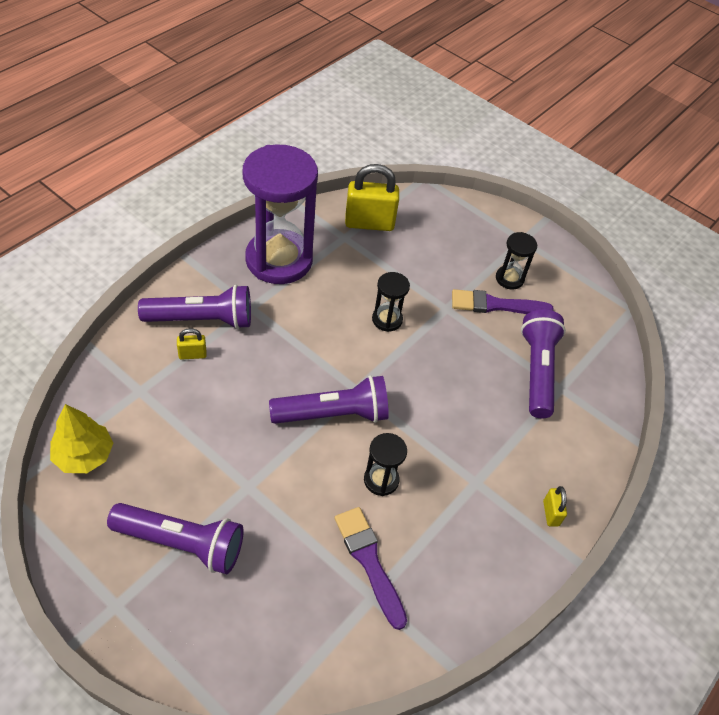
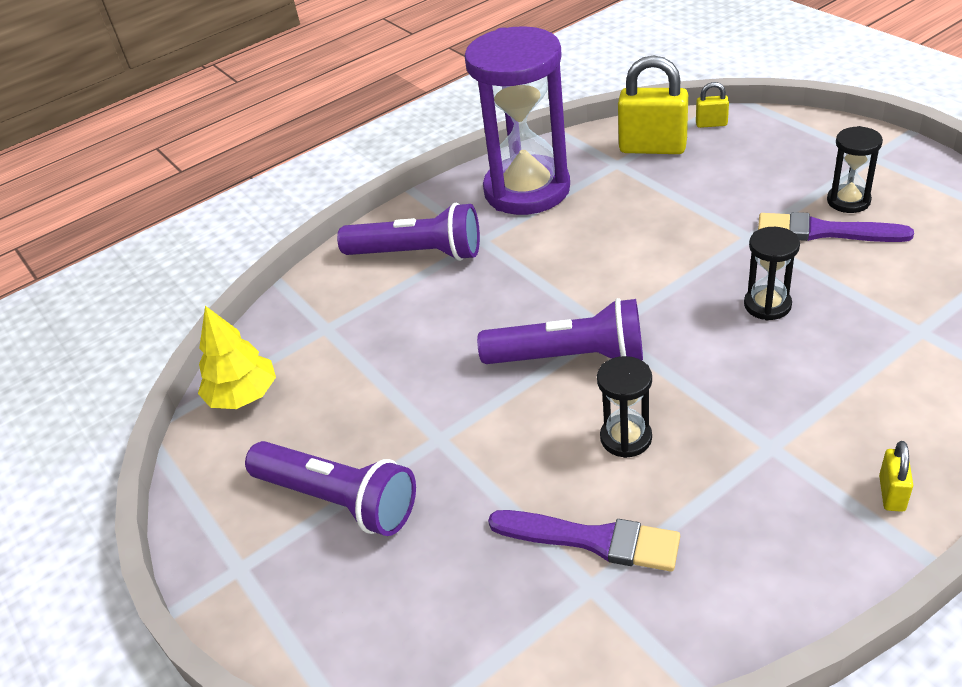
camera: 25 degrees right, 10 degrees down
yellow padlock [177,328,207,360] -> yellow padlock moved to [696,82,729,128]
purple brush [334,507,407,630] -> purple brush turned 120 degrees clockwise [488,510,680,572]
black hourglass [372,272,410,332] -> black hourglass moved to [744,227,800,321]
purple flashlight [521,310,566,418] -> none

